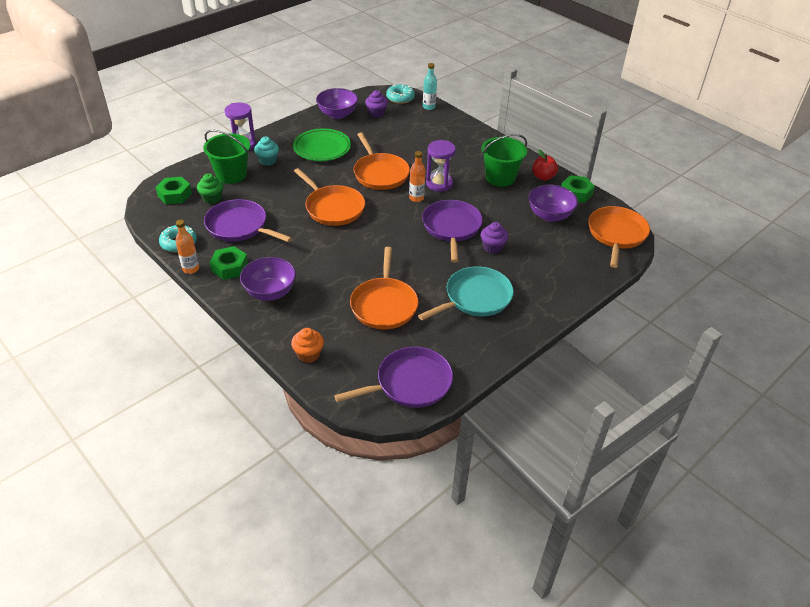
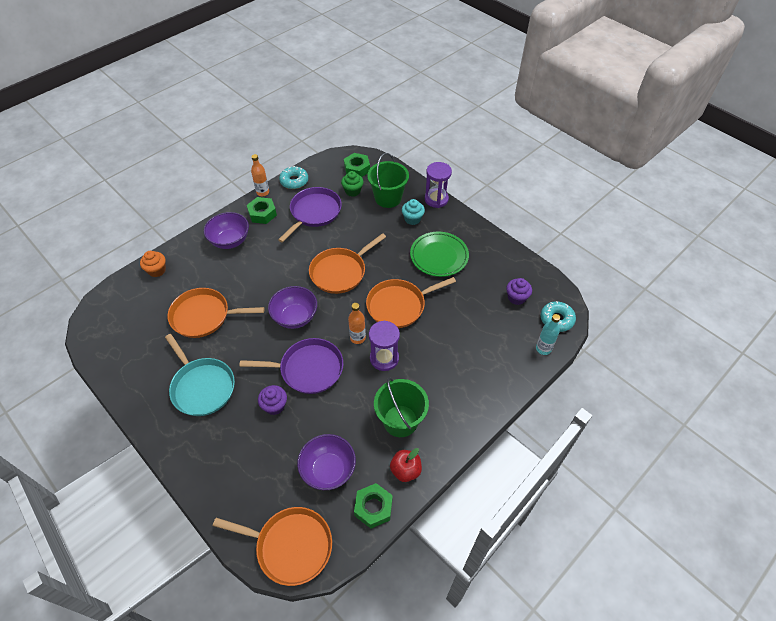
camera: 90 degrees right, 10 degrees up
purple bowl [316,88,358,119] -> purple bowl moved to [268,286,317,329]
purple pan [334,347,453,408] -> none

